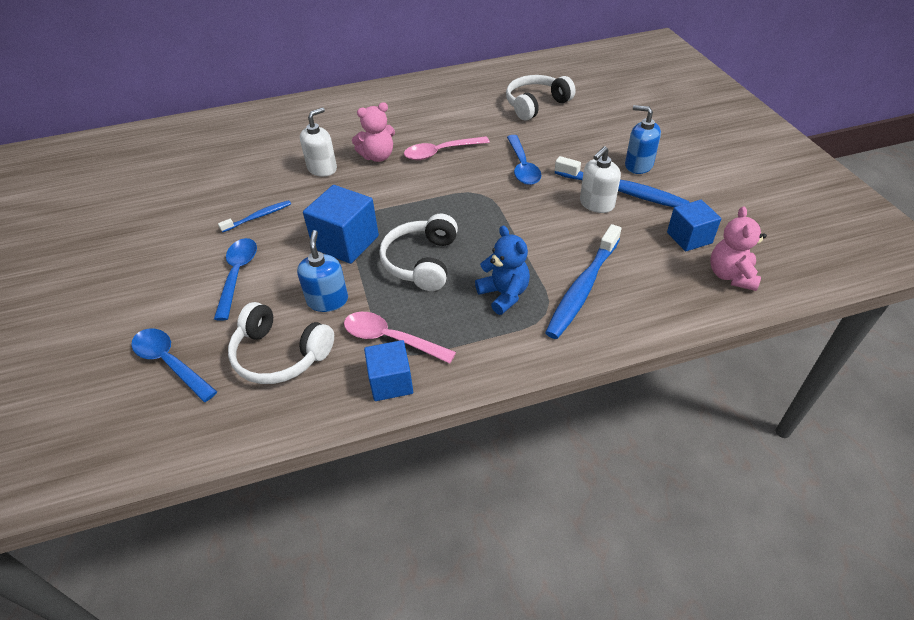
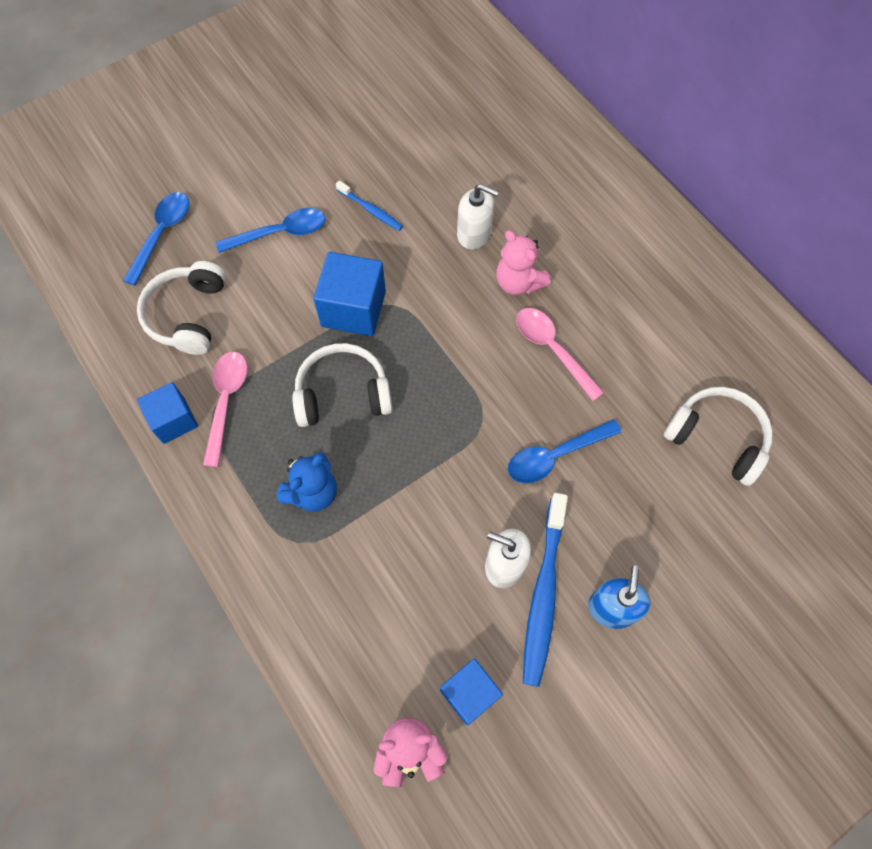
camera: 70 degrees right, 20 degrees up
blue soap dispenser [297,230,348,312] -> none
blue toothbrush [545,224,621,339] -> none

